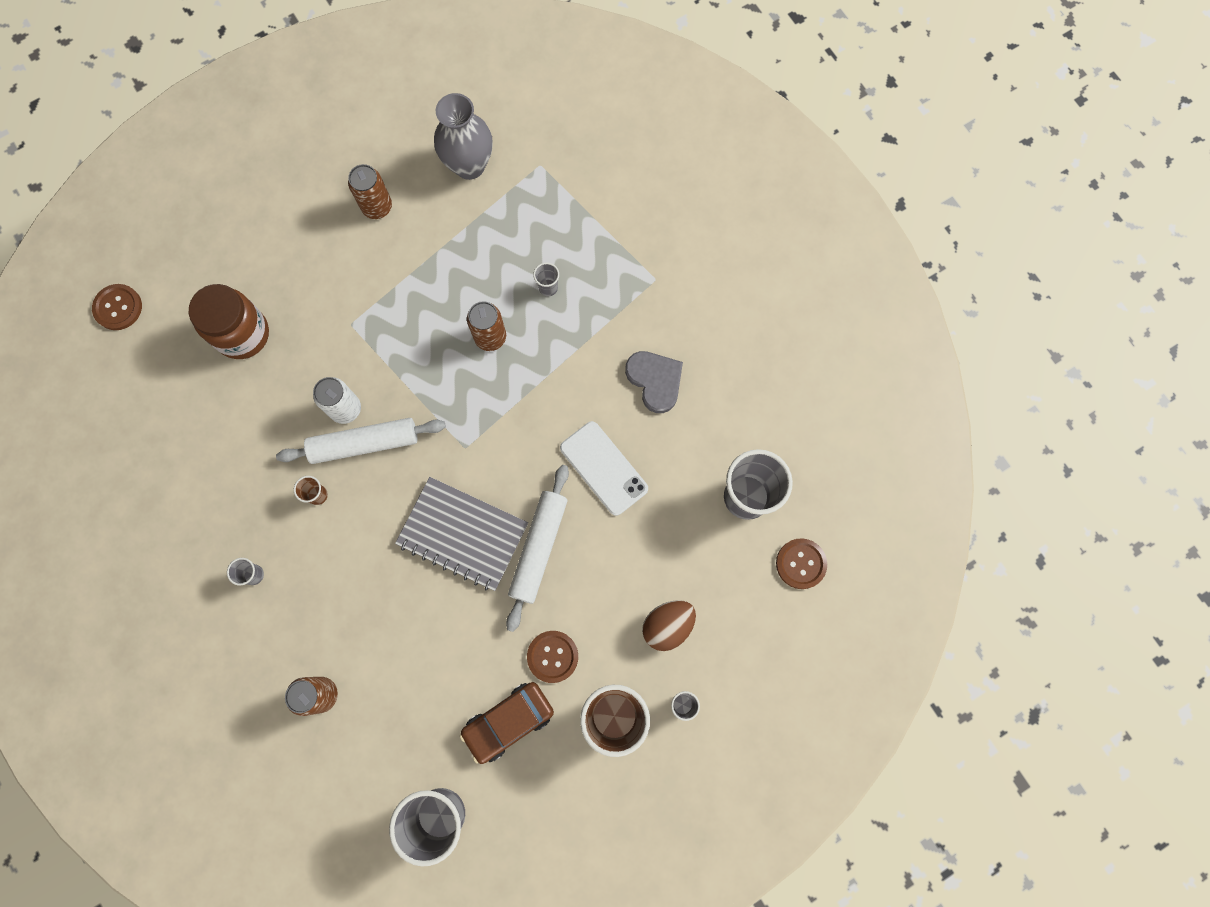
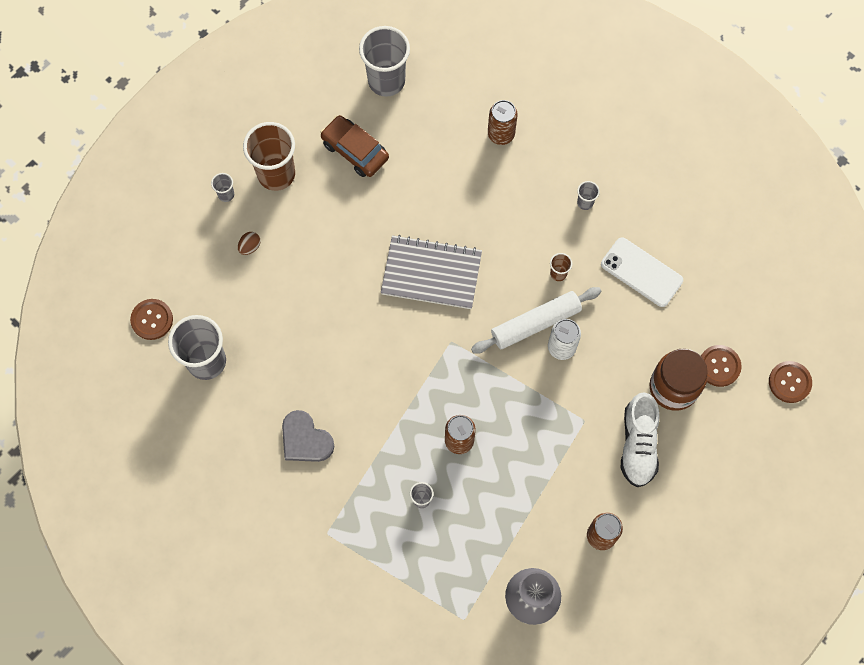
camera: 165 degrees right, 5 degrees down
brown car [460,682,554,764] -> brown car turned 90 degrees counterclockwise [320,115,389,177]
white rolling pin [506,465,569,632] -> none
brown button [527,631,578,683] -> brown button moved to [701,345,742,387]
white phone [560,421,648,516] -> white phone moved to [601,237,683,307]
brown egg [642,600,696,651] -> brown egg [238,232,261,255], size x0.56
none -> white shoe [621,393,660,487]

